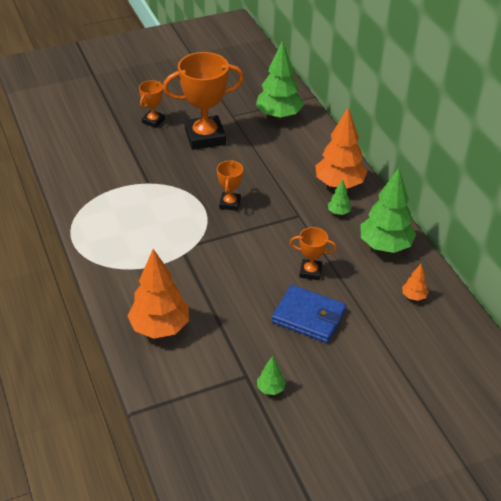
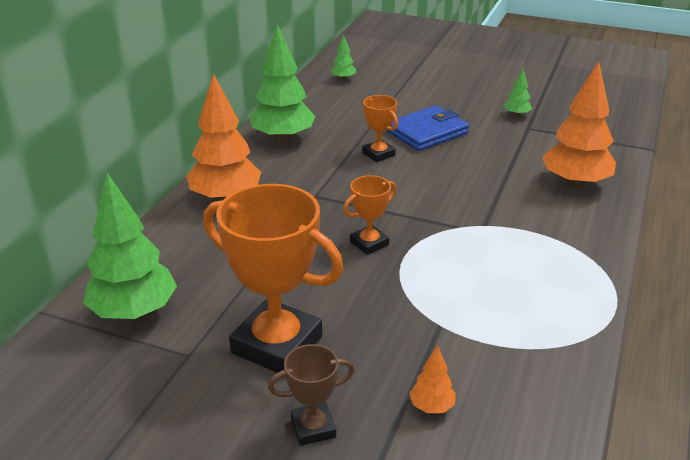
camera: 135 degrees left, 10 degrees down
orange trophy [139,80,165,128] -> brown trophy [268,344,355,446]
blue wallet [271,285,346,343] -> blue wallet turned 75 degrees clockwise [387,106,469,151]
green tree [328,179,352,215] -> green tree moved to [331,35,356,81]
orange tree [402,264,429,301] -> orange tree moved to [409,345,456,413]

